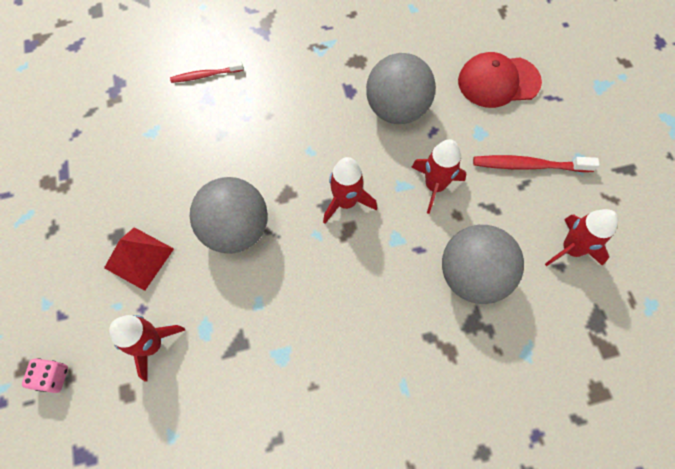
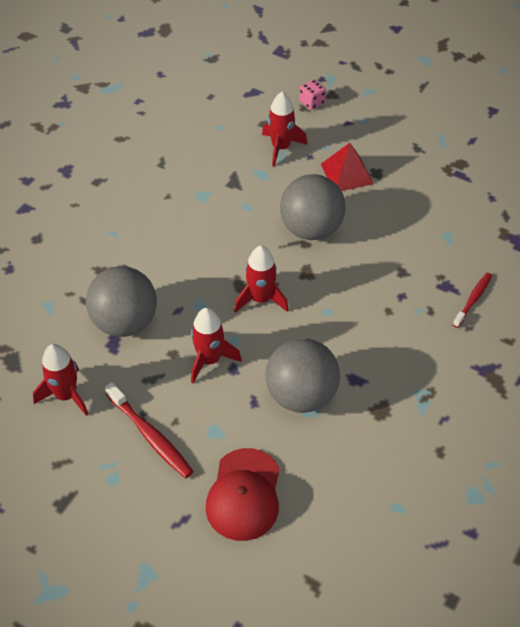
camera: 135 degrees right, 15 degrees down
red cap [458,52,542,108] -> red cap turned 150 degrees clockwise [206,448,280,541]
red toothbrush [473,155,599,172] -> red toothbrush turned 90 degrees clockwise [105,382,194,478]

